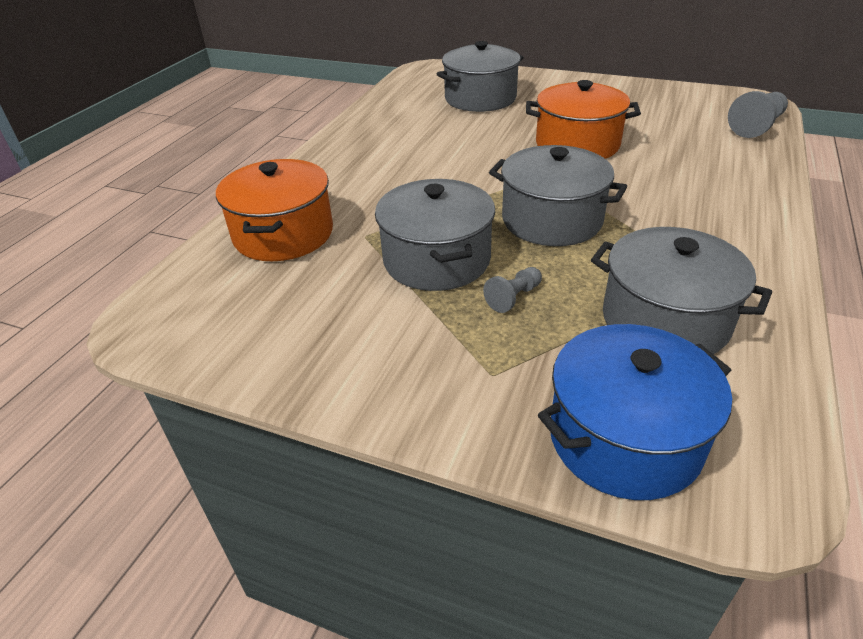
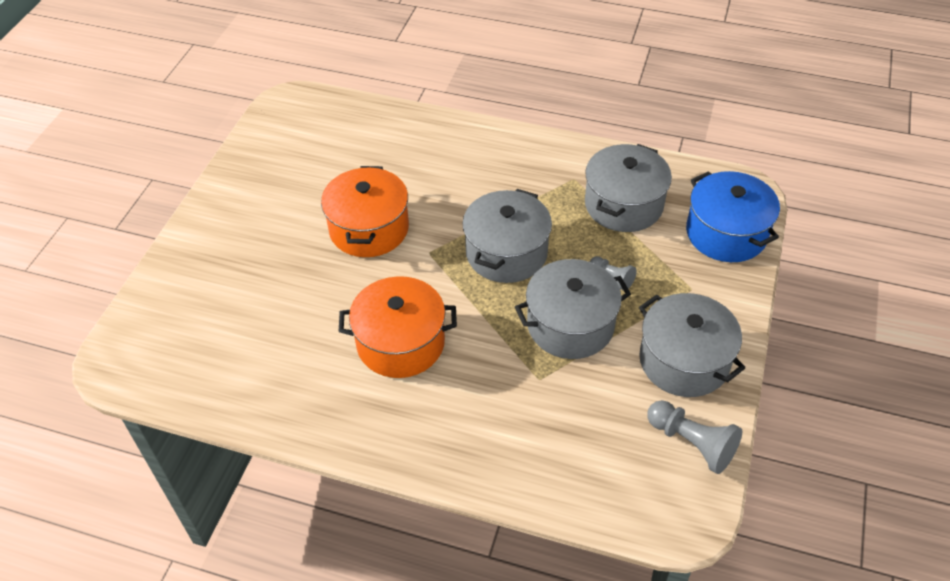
camera: 95 degrees left, 10 degrees up
orange pot [216,159,333,261] -> orange pot moved to [338,276,457,378]
grey pot [437,41,524,112] -> grey pot moved to [639,293,745,397]
grey pawn [728,91,788,138] -> grey pawn moved to [647,400,742,474]

